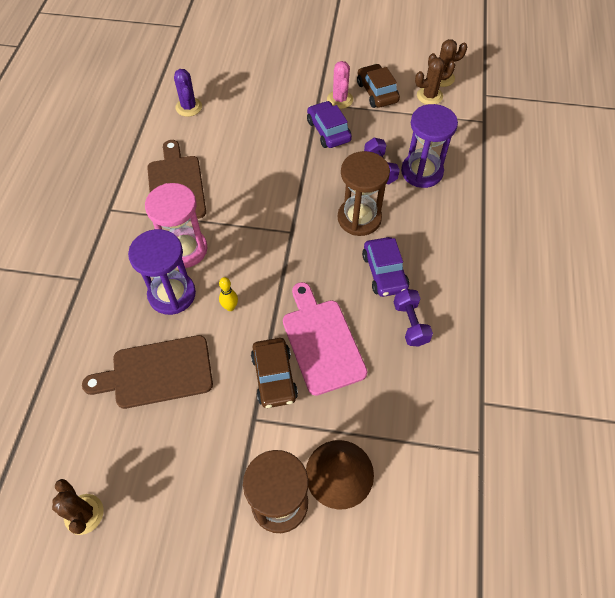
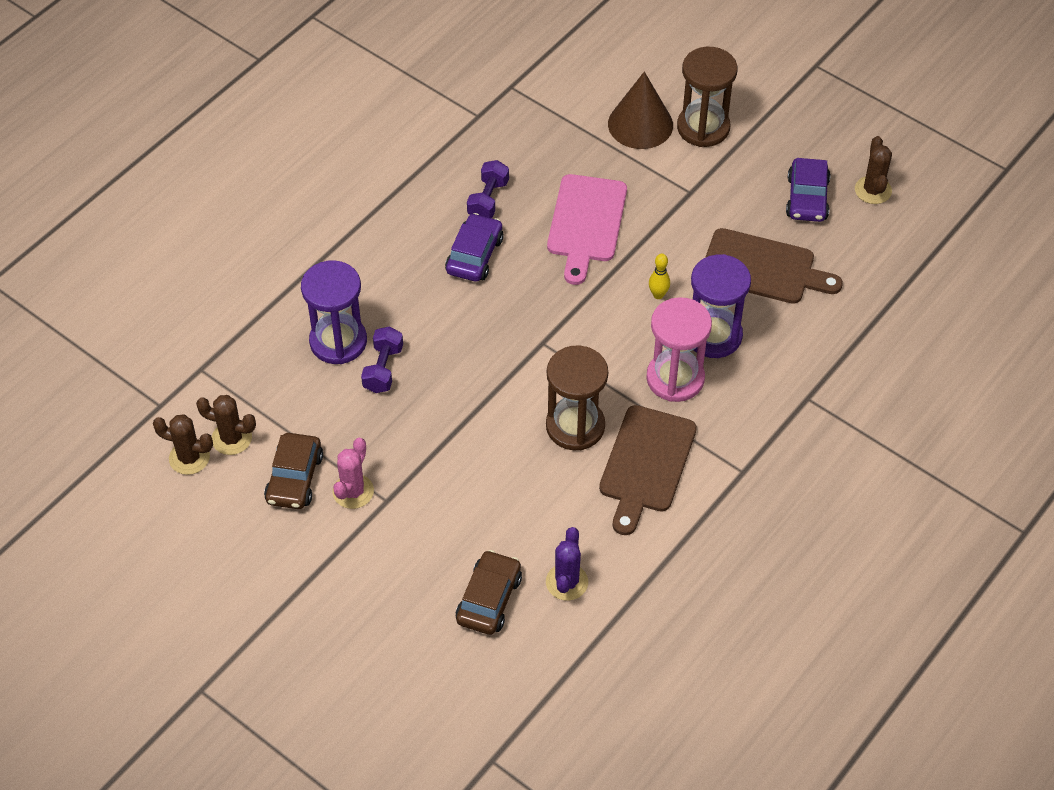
camera: 150 degrees left, 5 degrees down
brown car [251,338,298,408] -> brown car moved to [455,550,522,635]
purple car [307,101,352,148] -> purple car moved to [786,158,831,222]
brown hourglass [338,151,390,236] -> brown hourglass moved to [546,345,608,450]

